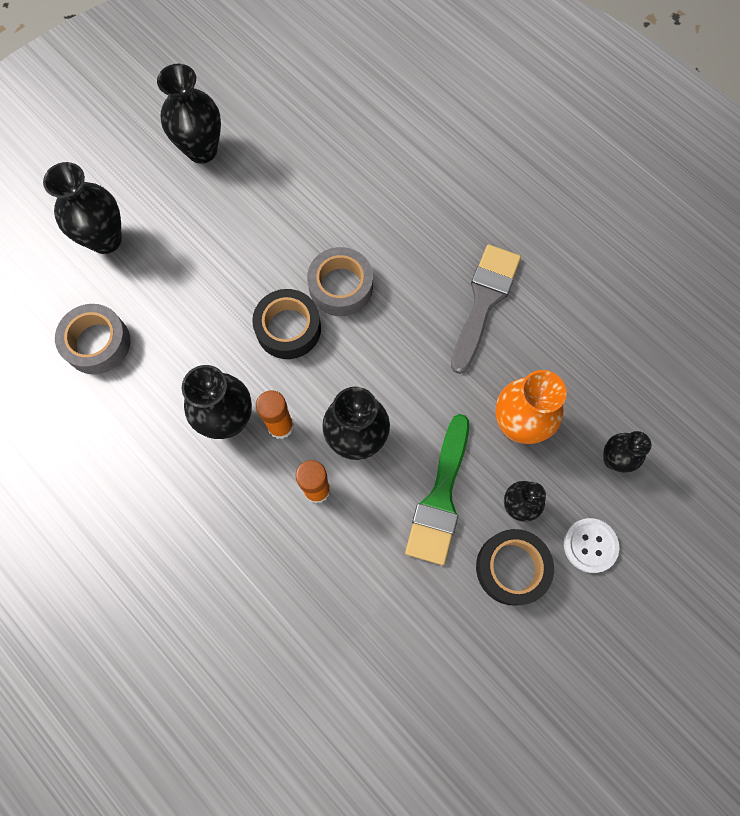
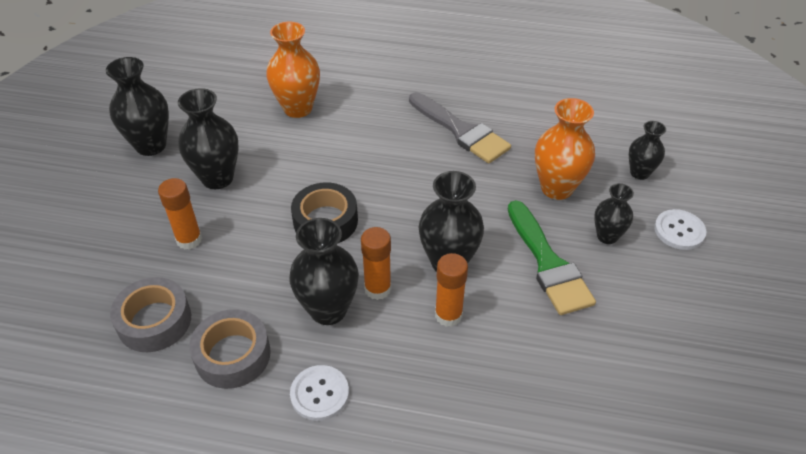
camera: 35 degrees left, 25 degrees down
black vase [43,162,122,254] -> black vase moved to [178,88,239,189]
grey tape [307,247,373,316] -> grey tape moved to [189,309,271,389]
grey brush [451,244,521,374] -> grey brush turned 150 degrees clockwise [409,92,511,163]
black tape [476,529,554,606] -> none
none -> orange glue stick [158,178,202,250]
none -> orange vase [266,21,320,118]
none -> white button [290,365,349,421]

